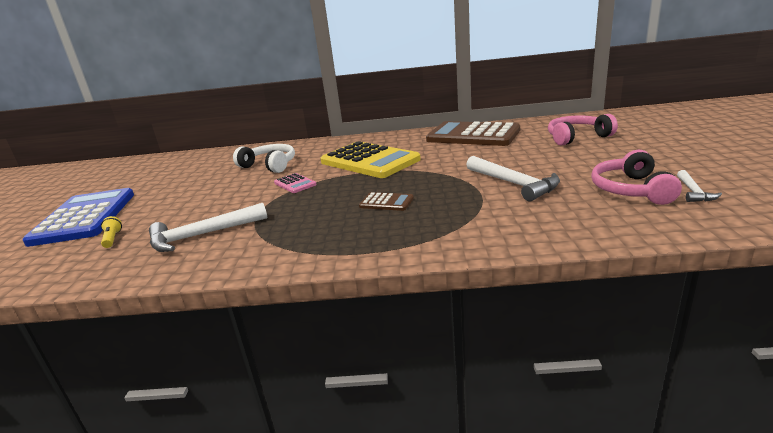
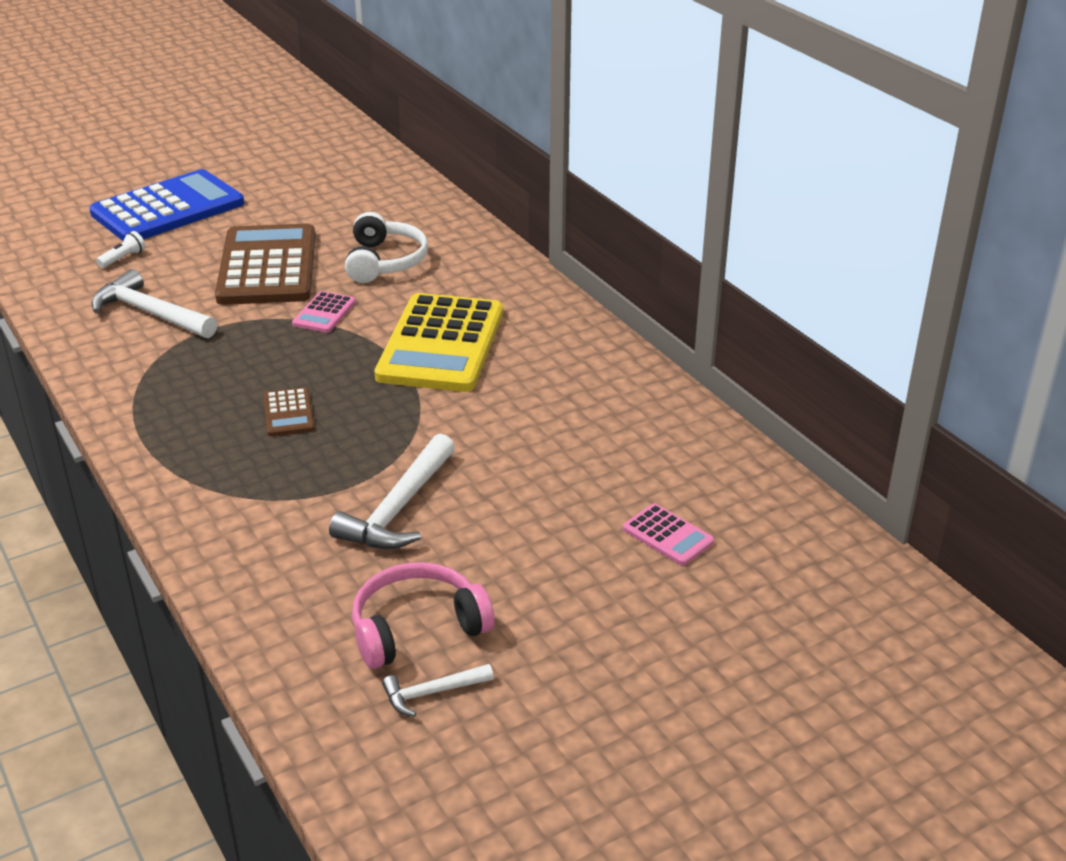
camera: 55 degrees right, 10 degrees up
yellow flashlight [101,216,122,248] -> white flashlight [96,231,145,268]
brown calculator [426,121,520,146] -> brown calculator moved to [215,223,315,305]
pink headphones [548,114,618,146] -> pink calculator [623,503,714,566]

